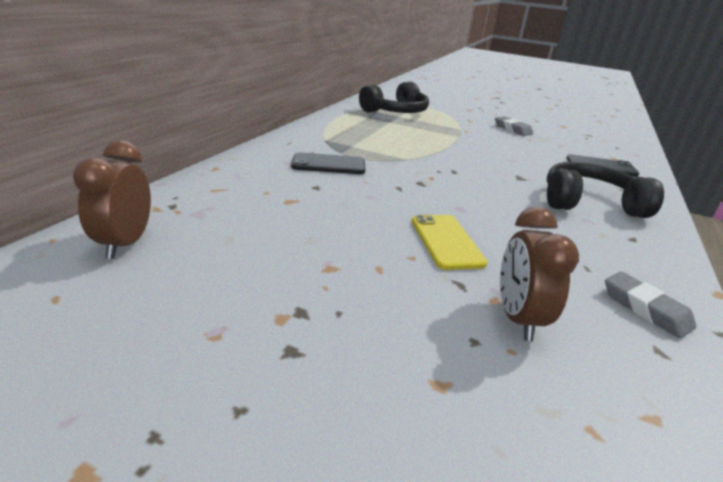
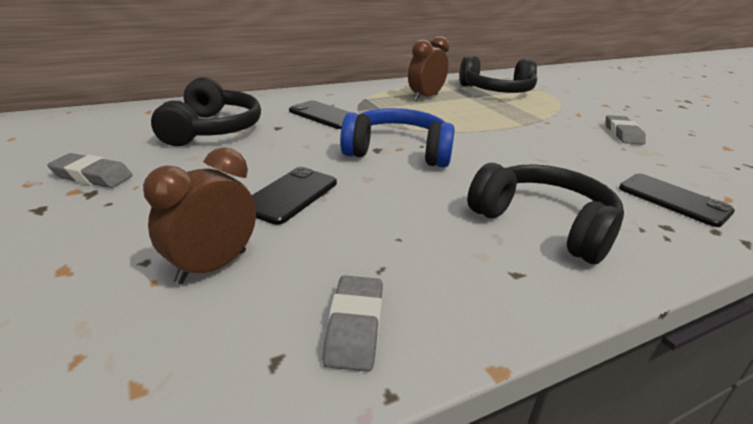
camera: 40 degrees right, 0 degrees up
brown clock [73,140,151,259] -> brown clock moved to [408,36,449,101]
yellow phone [411,215,487,270] -> black phone [252,167,337,225]
none -> grey eraser [47,153,133,188]
none -> black headphones [151,77,261,146]
none -> blue headphones [340,108,455,167]

